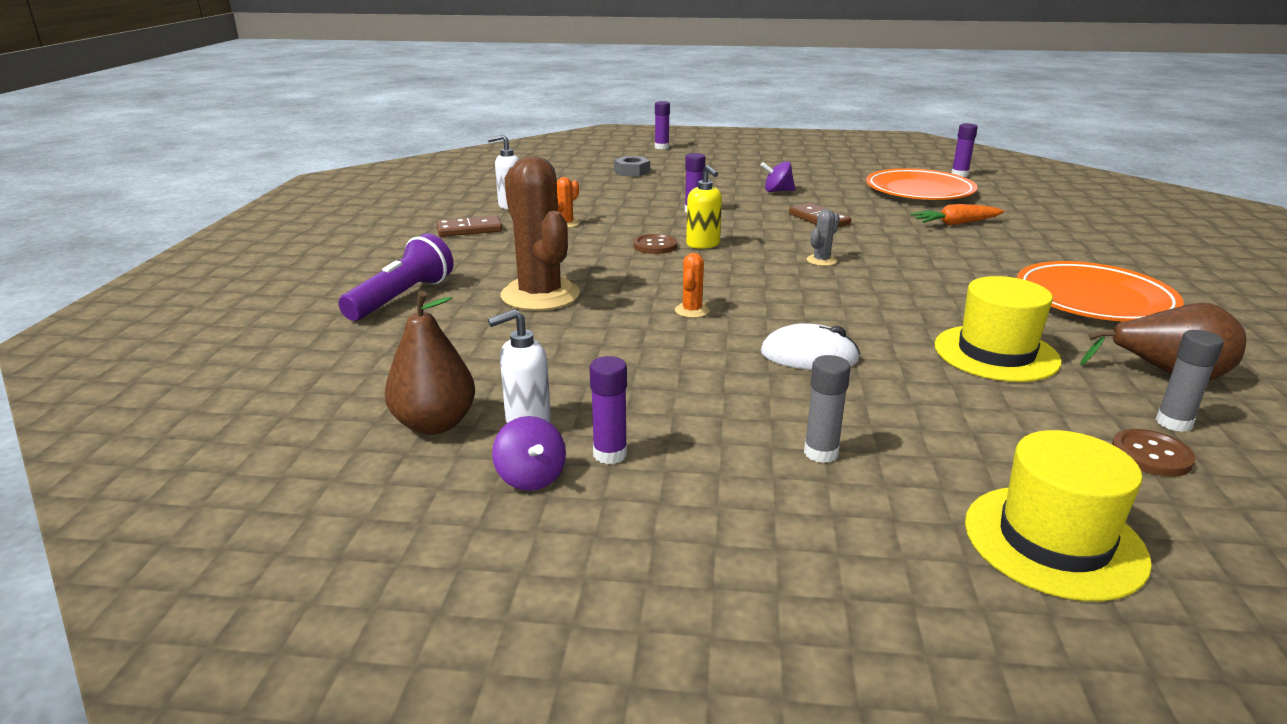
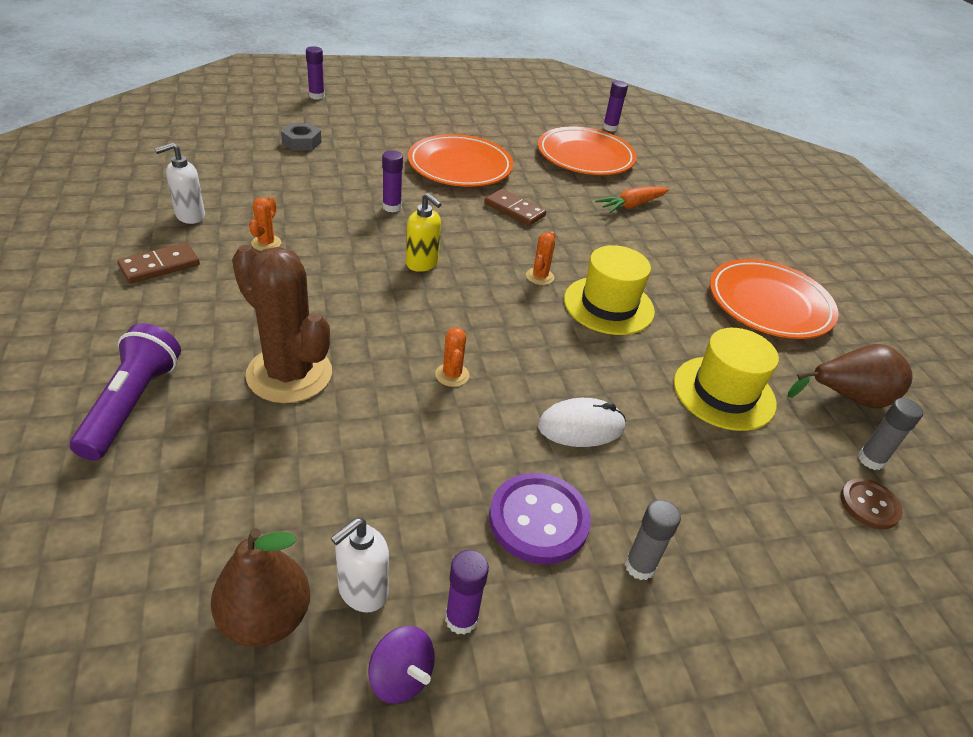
camera: 25 degrees left, 15 degrees up
brown button [633,234,677,254] -> none
purple spinning top [761,161,795,192] -> orange plate [408,134,513,187]
grey cactus [807,209,840,266] -> orange cactus [526,231,556,285]
yellow hat [965,430,1152,601] -> yellow hat moved to [564,245,655,335]
none -> purple button [489,473,591,564]

